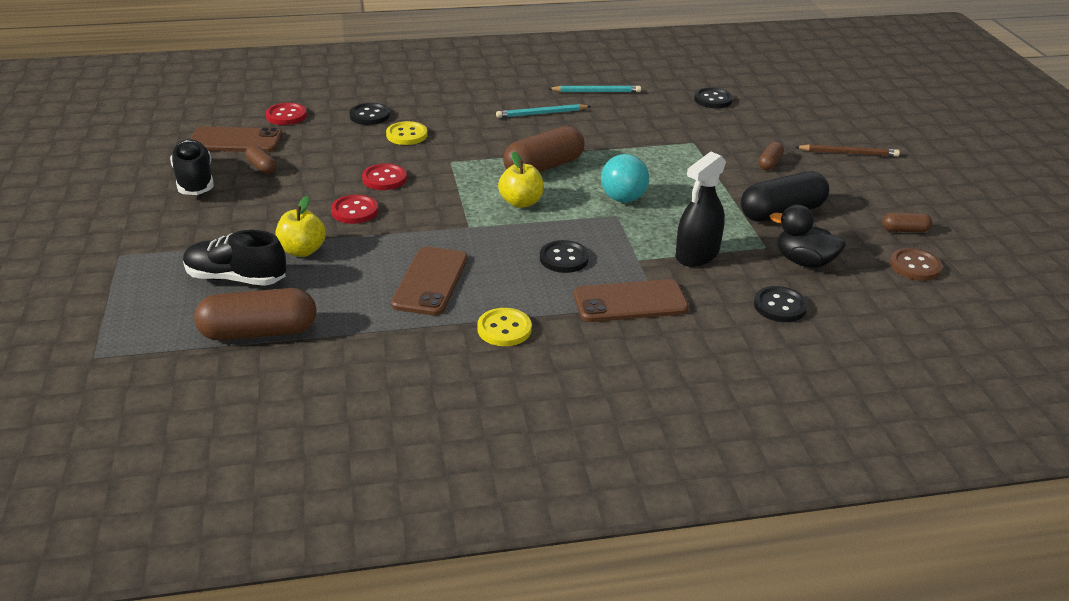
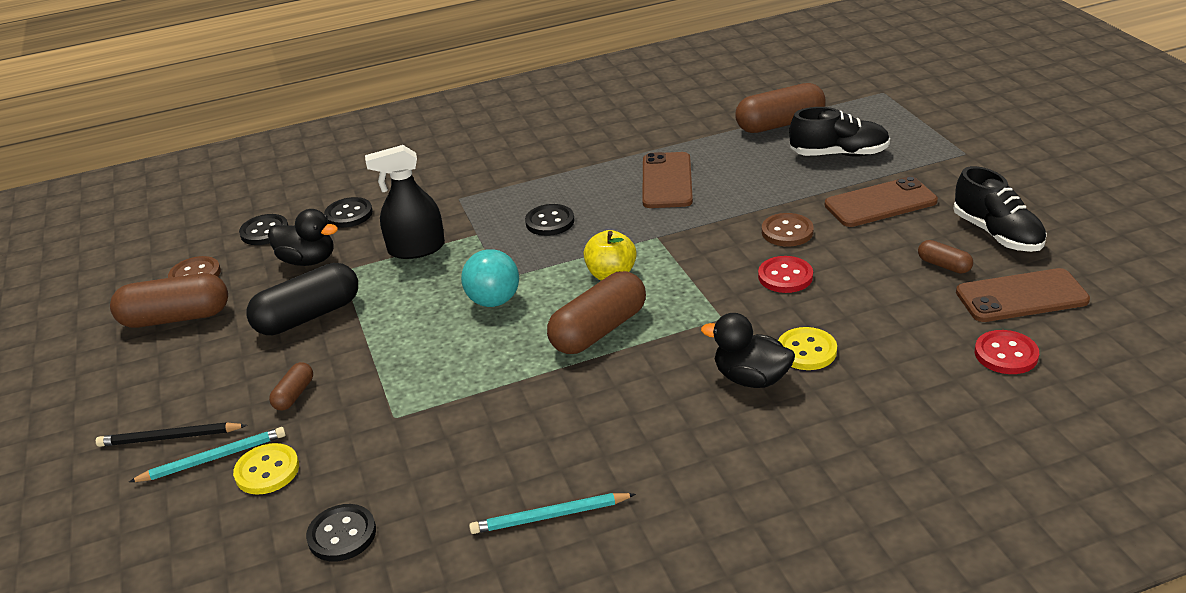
camera: 175 degrees right, 0 degrees up
yellow apple [275,196,326,257] -> none
red button [331,194,378,224] -> brown button [762,213,814,247]
black button [349,103,390,125] -> black button moved to [239,214,288,245]
yellow button [477,308,532,346] -> yellow button moved to [233,443,299,495]
turquoise pencil [496,104,591,118] -> turquoise pencil moved to [129,427,286,482]
brown phone [574,279,689,322] -> brown phone moved to [825,176,938,227]
black spray bottle [675,152,726,267] -> black spray bottle turned 135 degrees counterclockwise [365,145,445,259]
brown pencil [796,144,900,157] -> black pencil [96,422,247,447]
brown capsule [882,212,932,232] -> brown capsule [110,273,228,328], size x2.05
none -> black duck [701,313,795,388]

